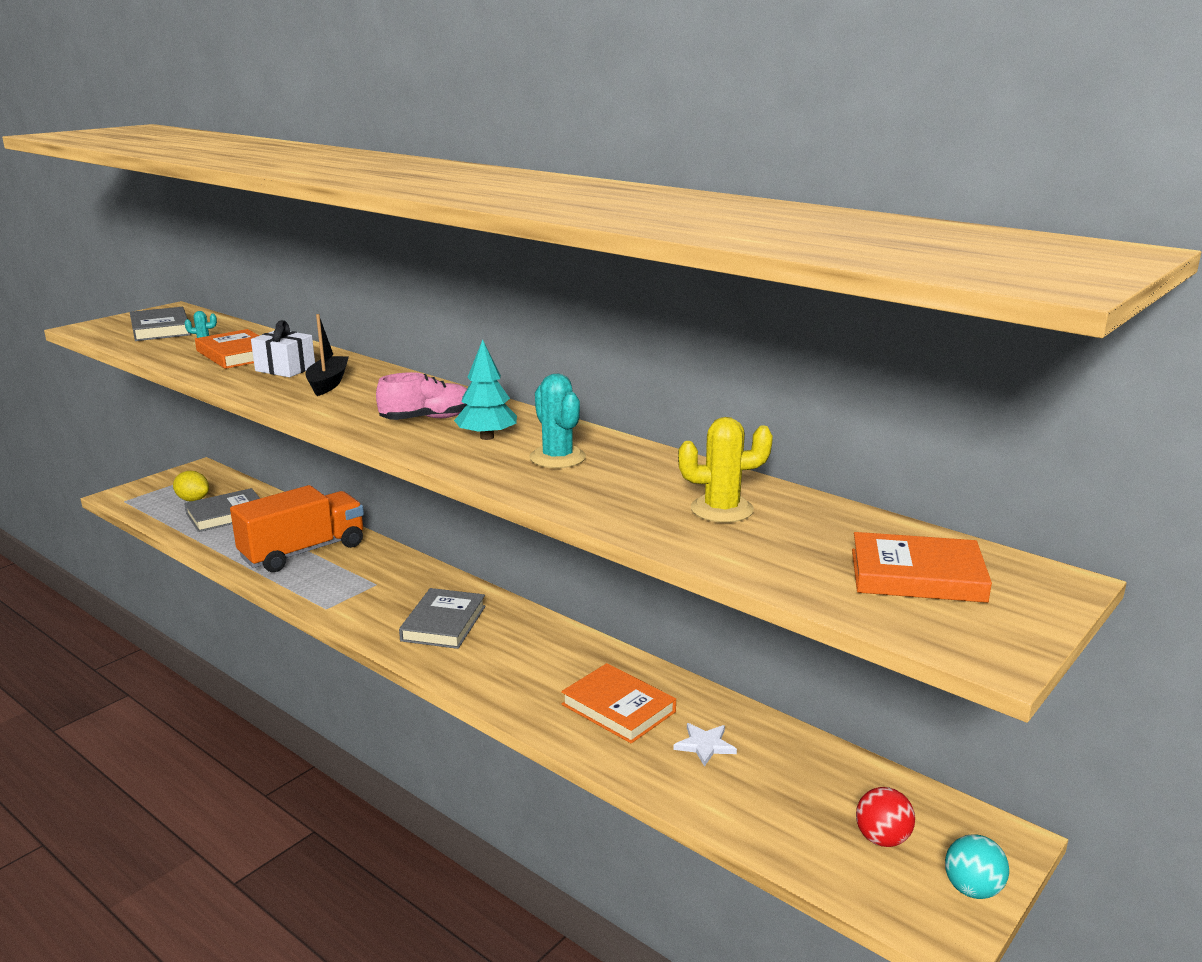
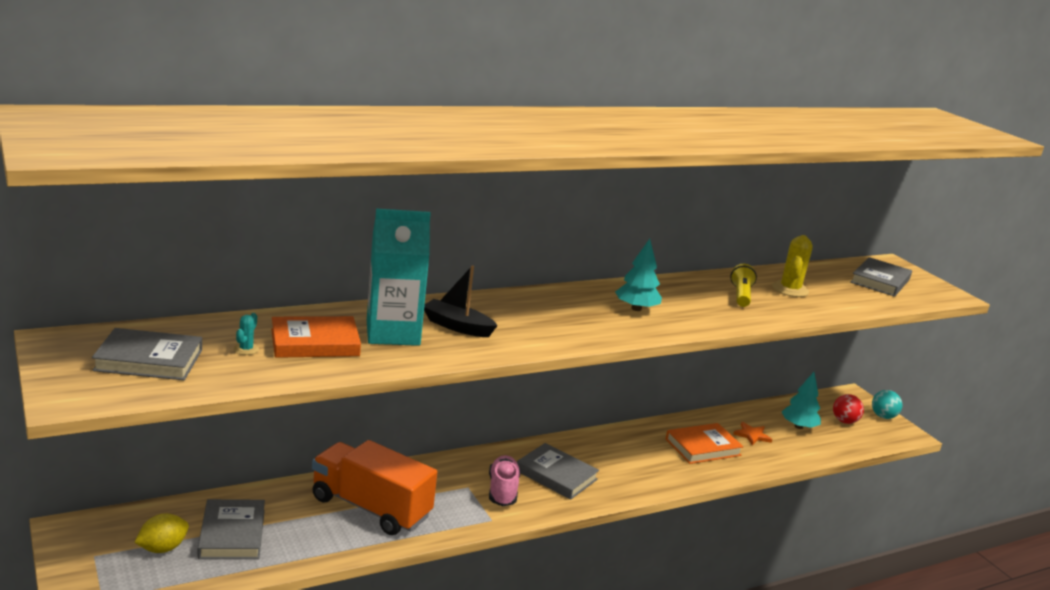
camera: 70 degrees left, 0 degrees up
orange truck [230,485,364,572] -> orange truck turned 45 degrees counterclockwise [312,440,437,535]
white gift [251,320,315,377] -> turquoise carton [367,209,431,346]
pink shoe [376,372,467,420] -> pink shoe moved to [489,455,520,506]
turquoise cactus [529,374,586,468] -> none
white star [673,723,737,767] -> orange star [733,422,772,446]
orange book [852,532,992,603] -> grey book [850,257,912,297]
none -> yellow flashlight [730,264,757,307]
none -> turquoise tree [782,372,821,429]

